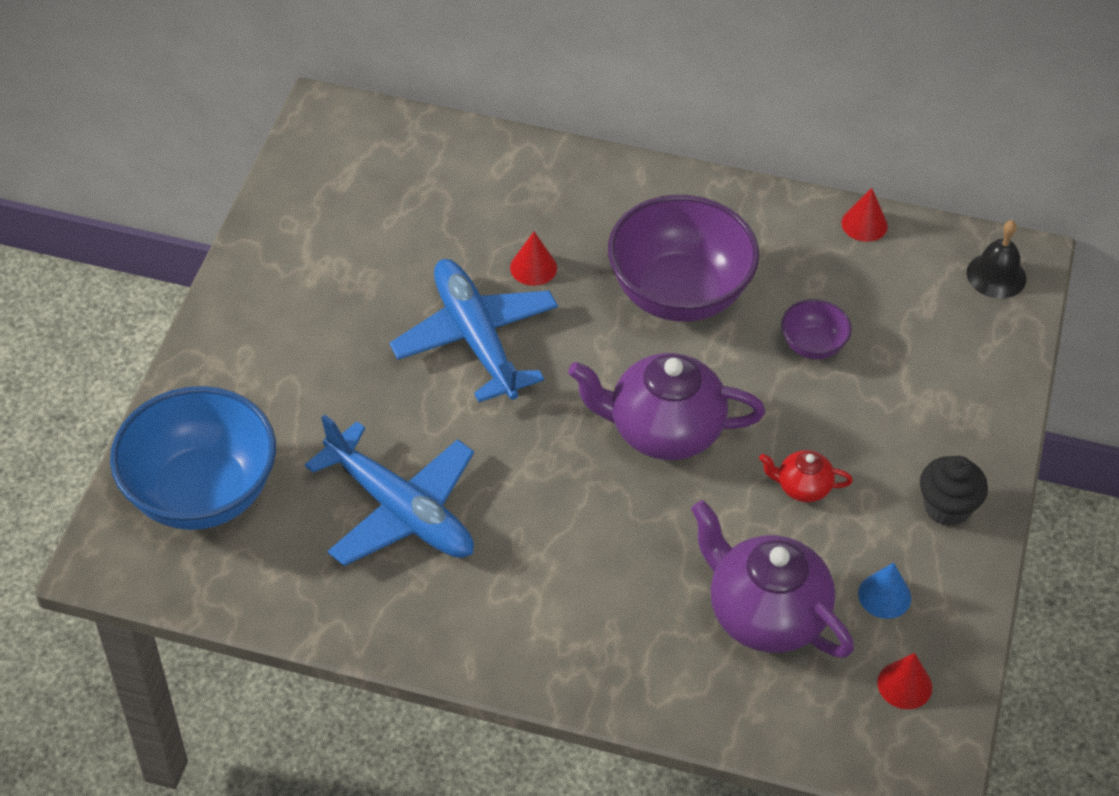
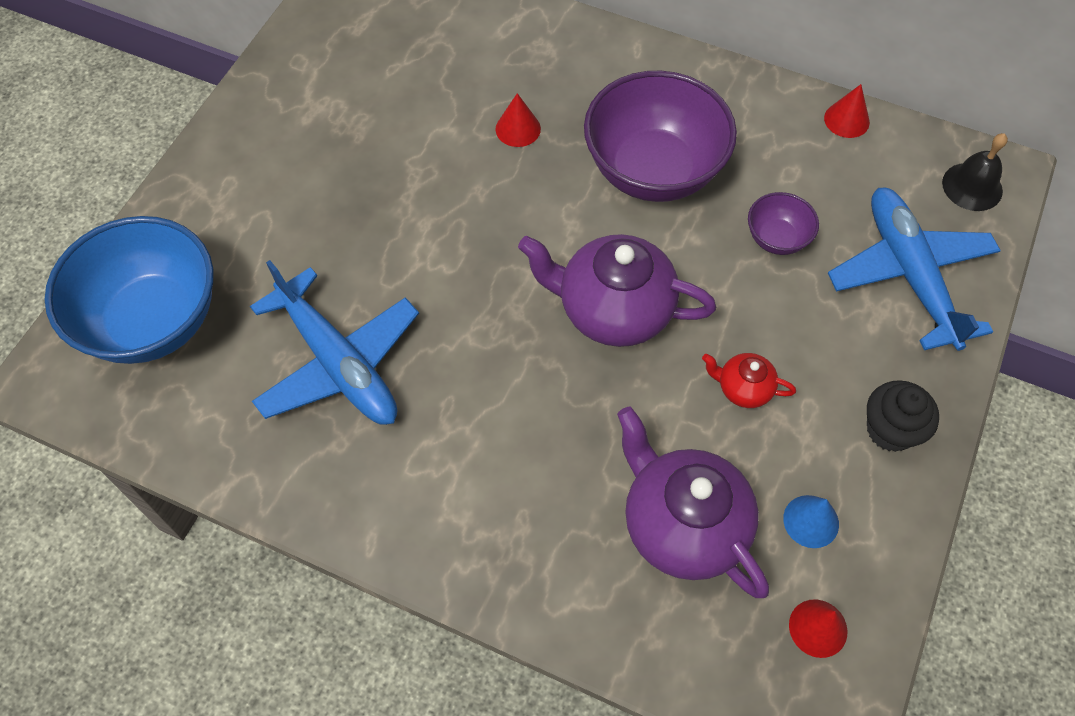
camera: 10 degrees right, 10 degrees up
blue plane [390,259,558,402] -> blue plane moved to [828,187,1001,351]

